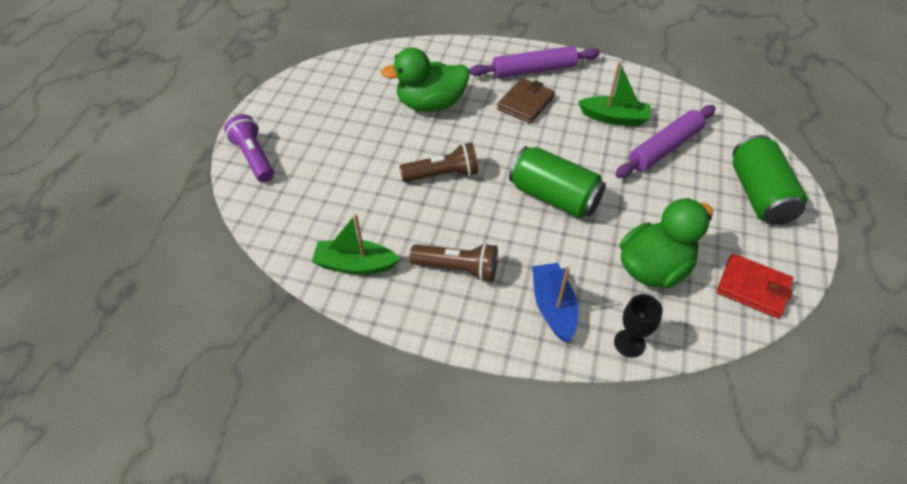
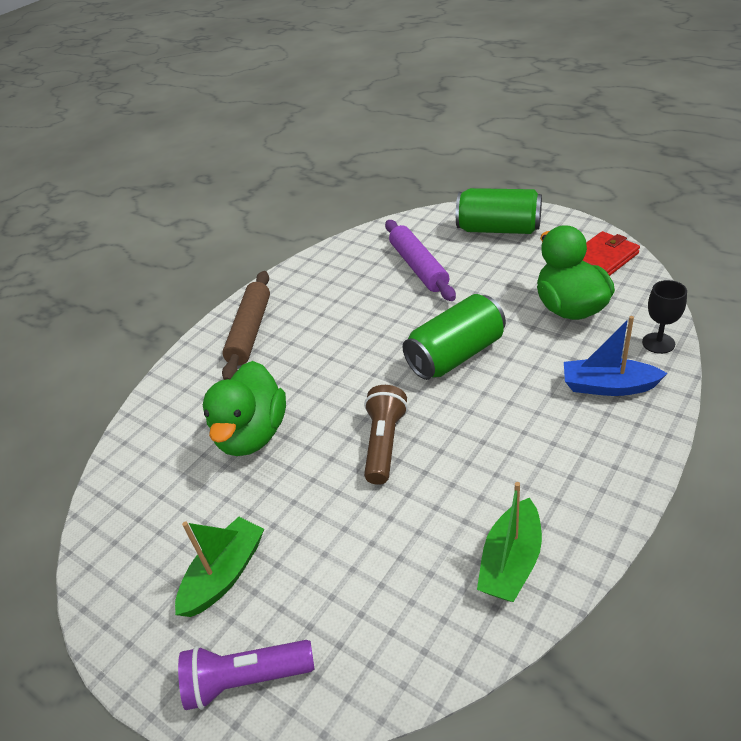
camera: 65 degrees left, 10 degrees down
brown flashlight [410,243,498,282] -> none
purple rolling pin [469,46,600,78] -> brown rolling pin [222,271,270,380]
brown wallet [497,78,555,123] -> none
green boat [578,62,651,126] -> green boat moved to [175,517,264,617]

